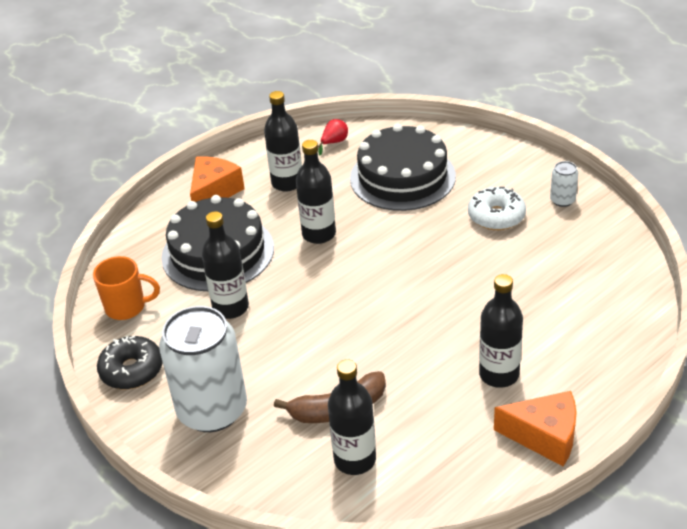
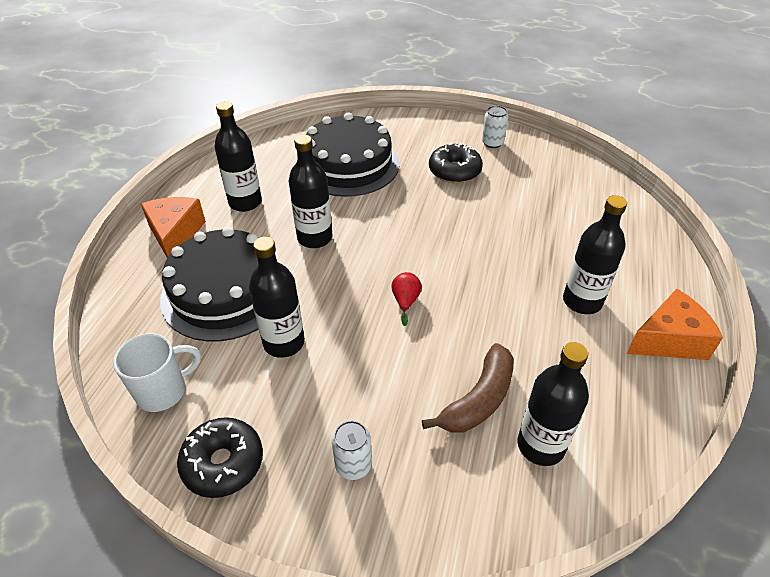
camera: 35 degrees left, 5 degrees up
orange mug [93,256,160,320] -> white mug [113,334,201,412]
white can [159,306,247,432] -> white can [332,421,372,480], size x0.42
red pear [318,119,348,155] -> red pear moved to [391,272,422,326]
white donut [468,187,526,230] -> black donut [429,143,483,183]

